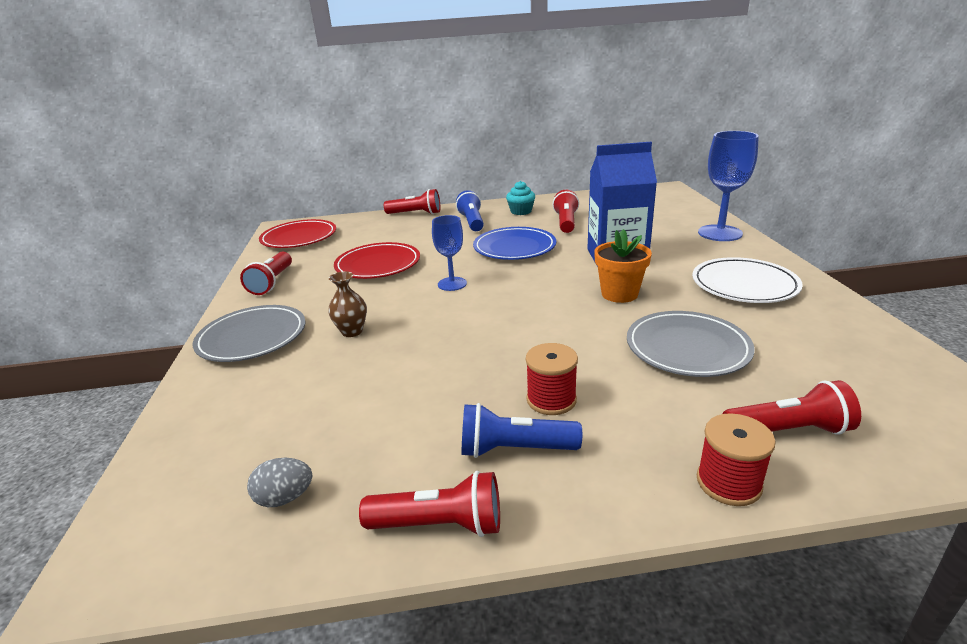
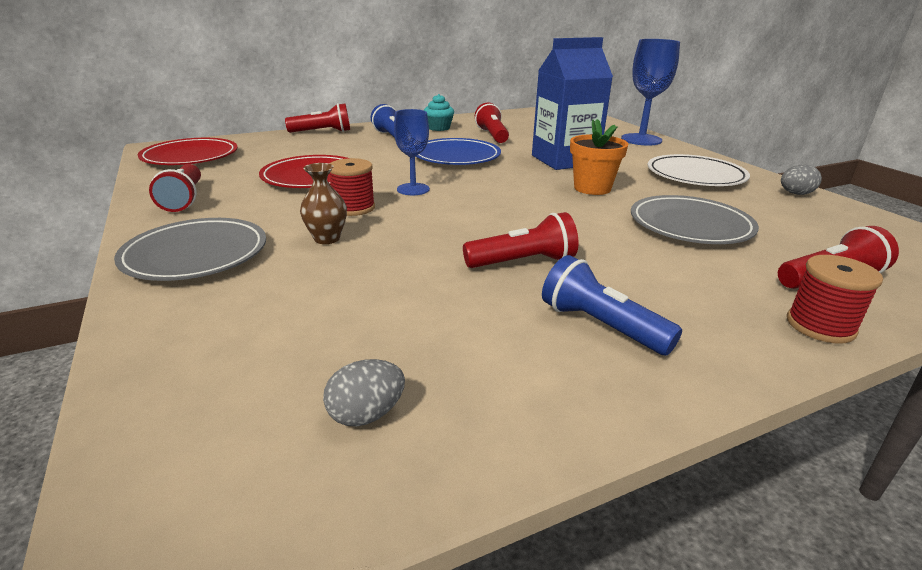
camera: 20 degrees left, 0 degrees up
red flashlight [359,471,500,537] -> red flashlight moved to [463,212,578,268]
blue flashlight [461,403,582,458] -> blue flashlight turned 60 degrees clockwise [542,255,682,355]
red spool [526,343,578,415] -> red spool moved to [330,158,375,216]
none -> grey egg [781,164,822,195]

